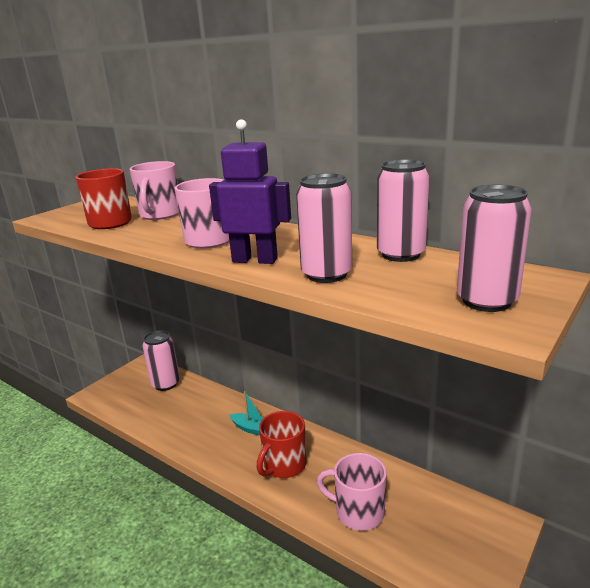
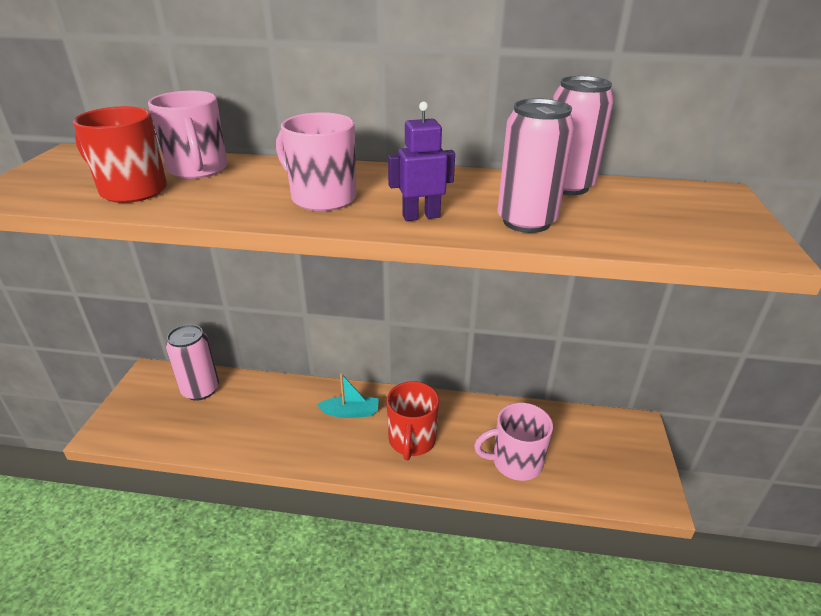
camera: 30 degrees left, 10 degrees up
purple robot [209,119,291,264] -> purple robot [388,102,455,221], size x0.66
pink can [457,185,532,312] -> none

